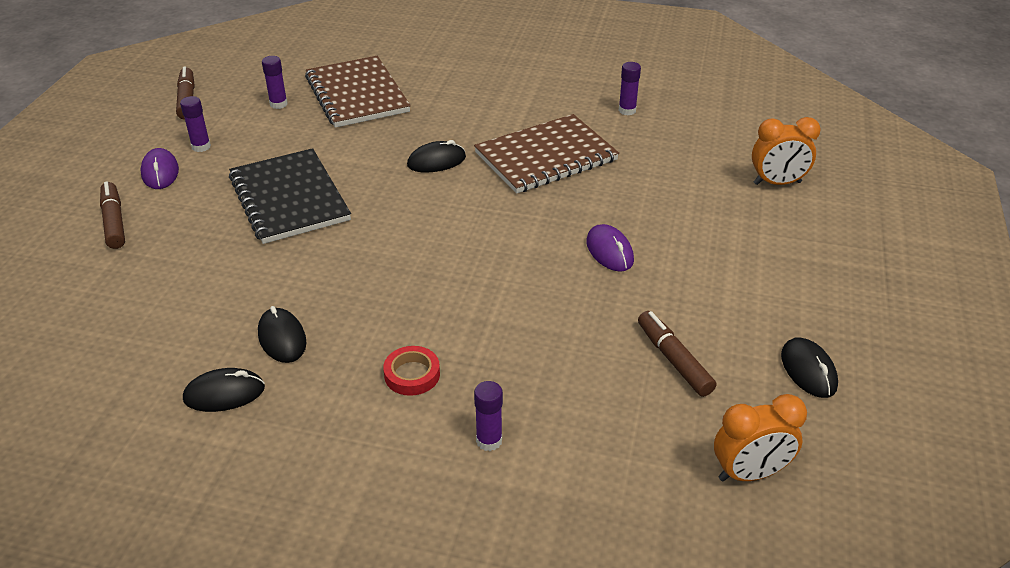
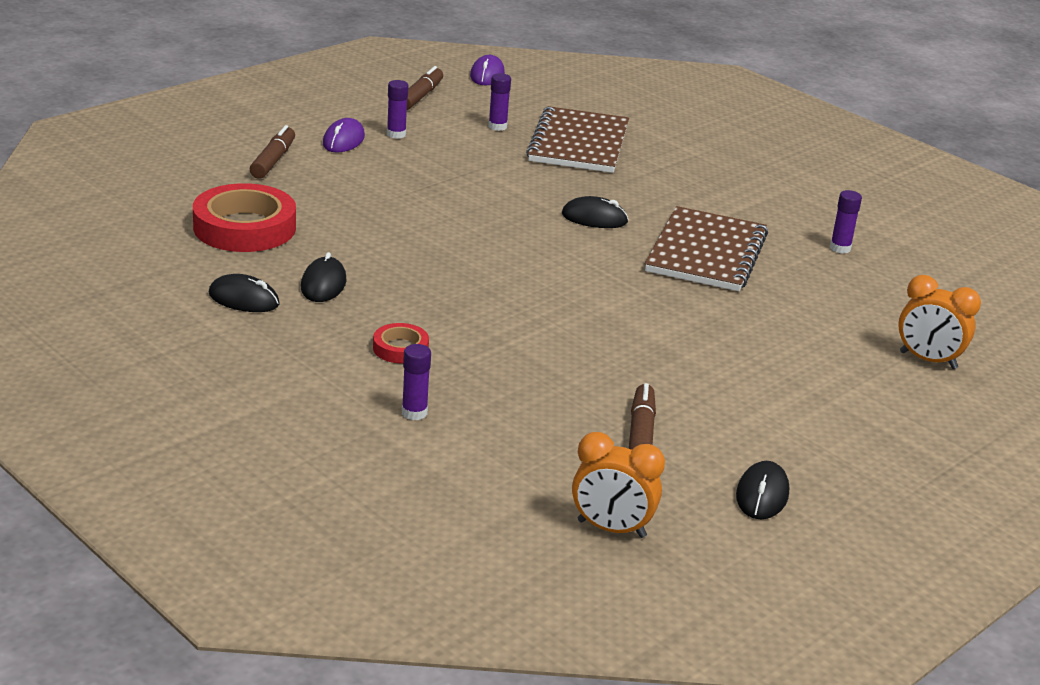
camera: 30 degrees right, 10 degrees down
black notebook [229,148,351,244] -> none
brown notebook [474,114,619,194] -> brown notebook turned 75 degrees counterclockwise [645,206,768,291]
purple mouse [586,224,634,272] -> purple mouse moved to [470,55,505,85]
none -> red tape [193,183,296,252]

